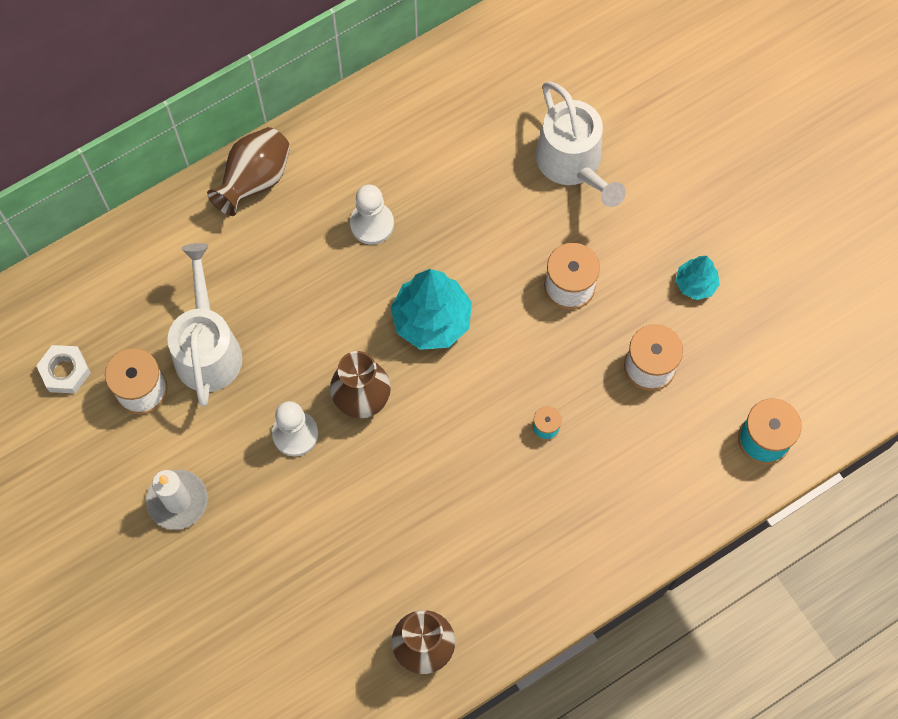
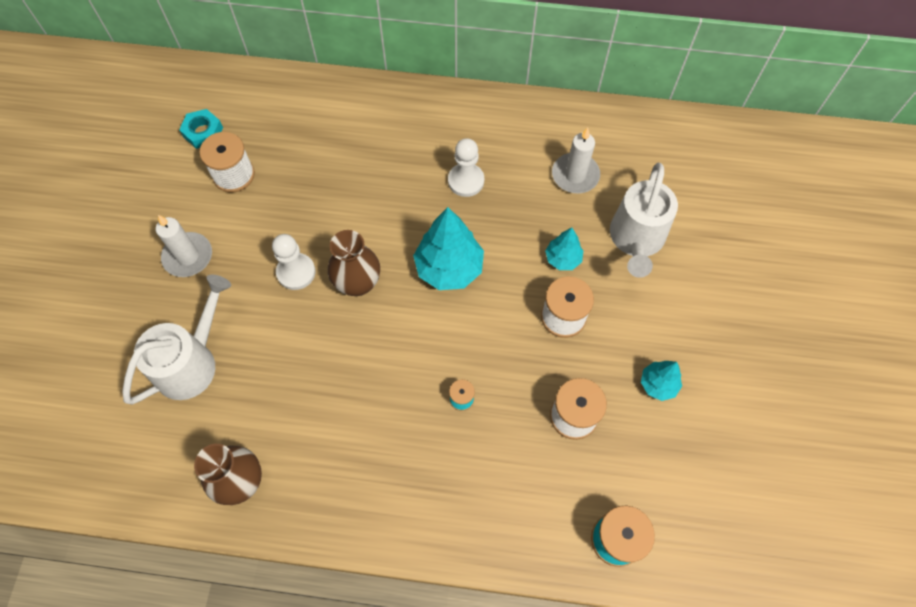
camera: 40 degrees right, 5 degrees down
white nut [36,345,91,393] -> turquoise nut [179,109,223,149]
white watering can [168,243,243,407] -> white watering can moved to [122,274,231,405]
brown vase [207,127,290,216] -> none
none -> turquoise tree [545,227,583,270]
none -> white candle [552,127,600,193]

